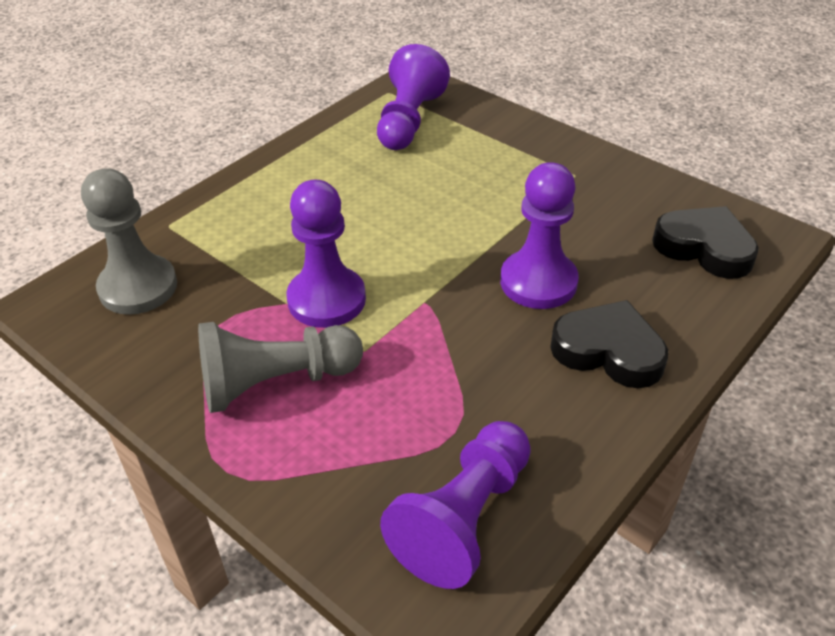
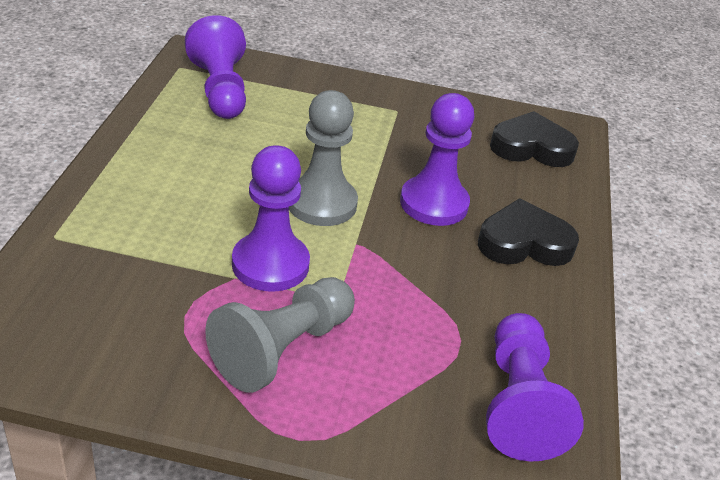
camera: 35 degrees left, 5 degrees down
grey pawn [81,168,177,315] -> grey pawn moved to [289,90,358,226]

